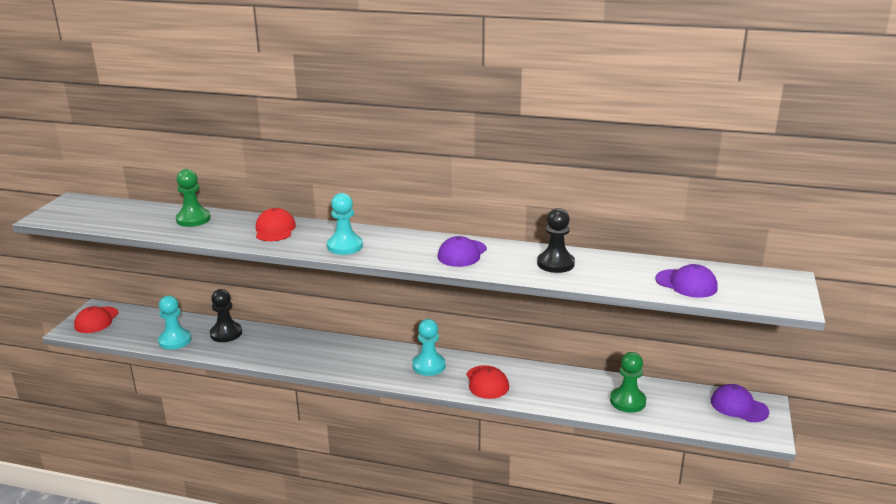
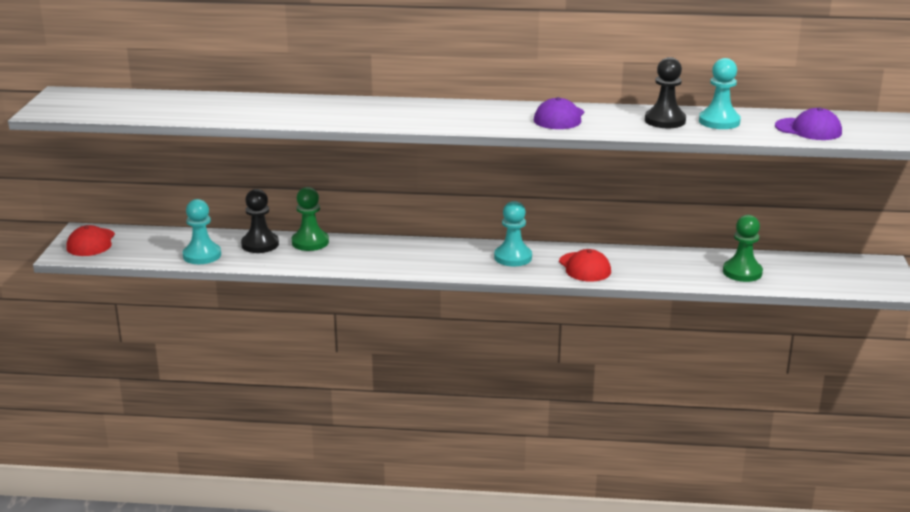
camera: 10 degrees left, 0 degrees up
green pawn [176,169,211,227] -> green pawn moved to [292,187,329,251]
red cap [256,208,296,241] -> none
turquoise pawn [327,193,363,255] -> turquoise pawn moved to [699,58,741,129]
purple cap [711,384,769,422] -> none

